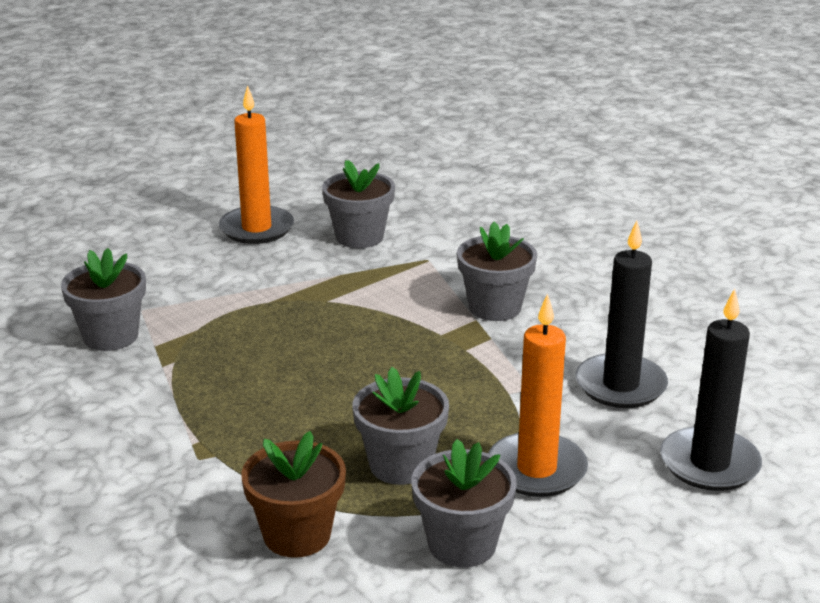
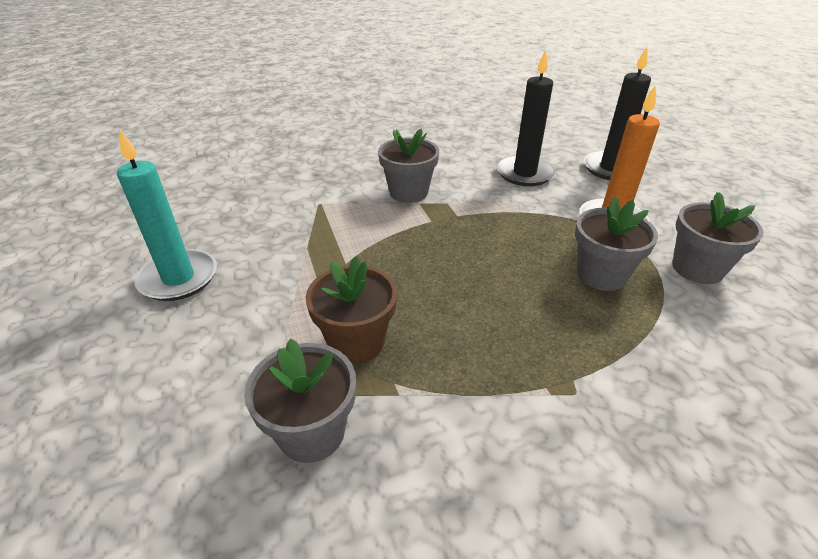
camera: 70 degrees left, 10 degrees up
orange candle [219,85,294,244] -> turquoise candle [117,130,217,301]
brown flower pot [241,431,346,558] -> brown flower pot moved to [305,256,397,364]
grey flower pot [322,160,395,248] -> none

